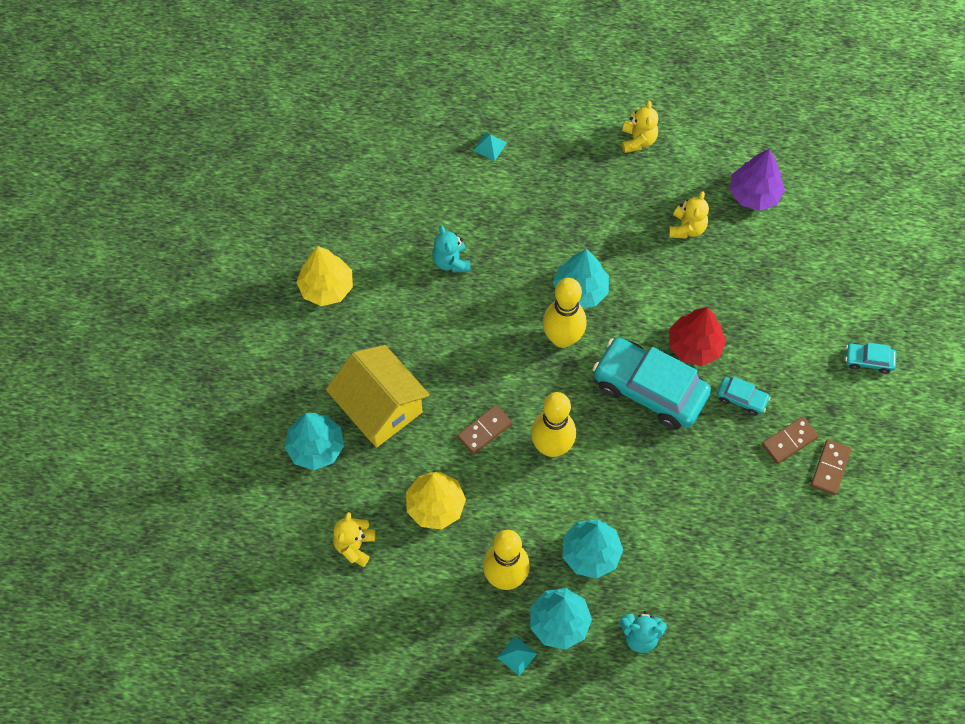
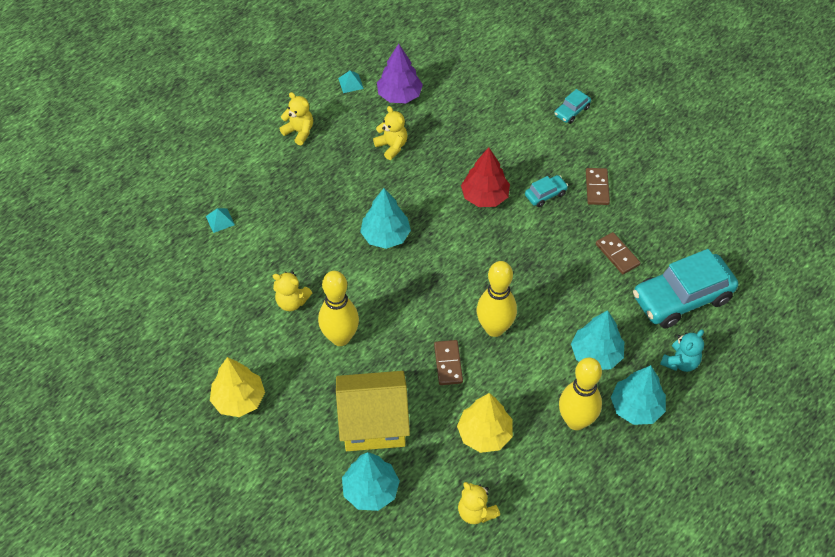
camera: 55 degrees left, 10 degrees down
turquoise teddy bear [432,225,470,272] -> yellow teddy bear [273,271,312,311]
turquoise pyramid [497,636,537,676] -> turquoise pyramid moved to [338,70,364,93]
yellow bowling pin [543,278,587,348] -> yellow bowling pin moved to [318,271,359,346]
turquoise car [593,337,711,430] -> turquoise car moved to [633,249,738,328]
brown domino [811,439,852,495] -> brown domino moved to [596,232,640,274]

